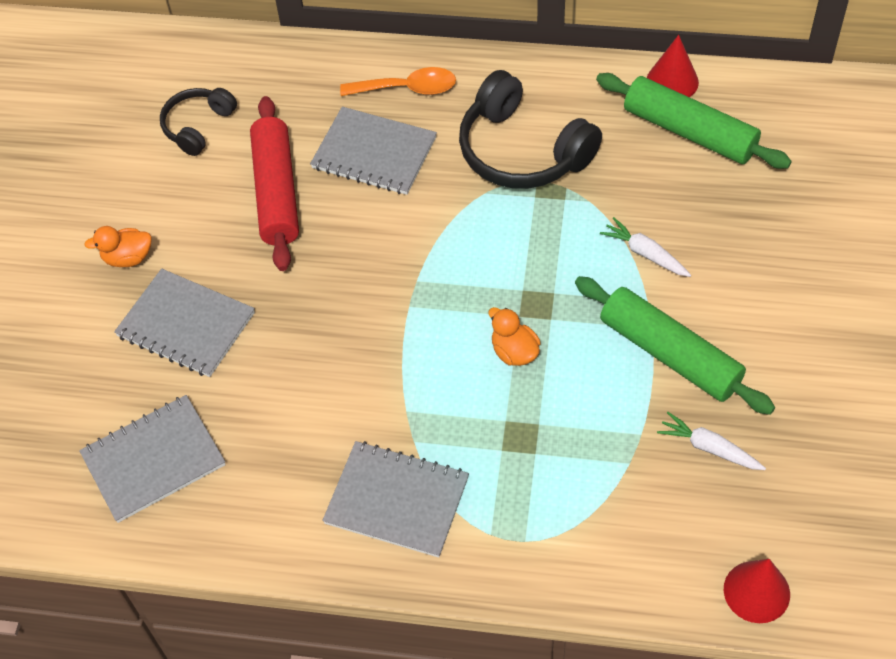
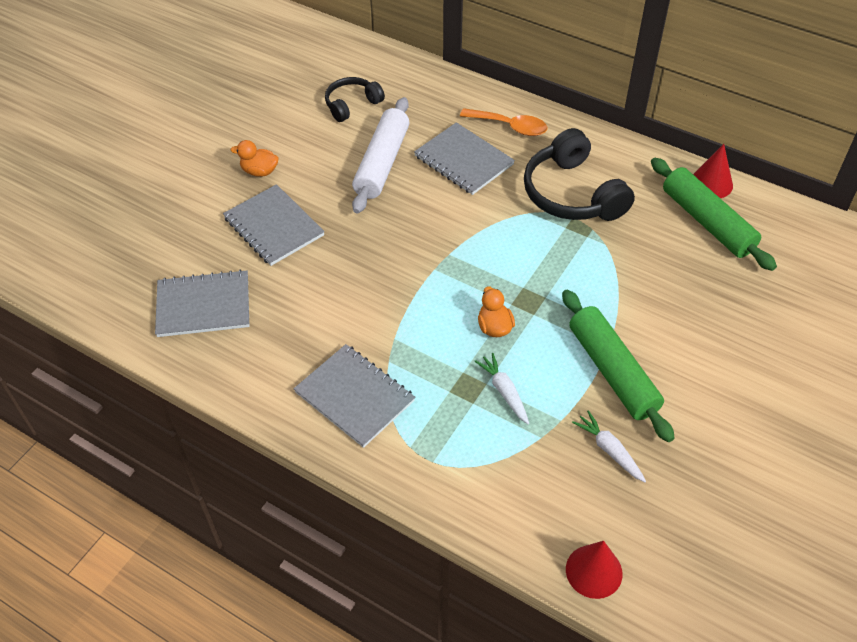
camera: 20 degrees right, 5 degrees down
red rolling pin [250,96,299,271] -> white rolling pin [352,97,410,213]
white carrot [600,217,691,277] -> white carrot moved to [474,353,529,424]

